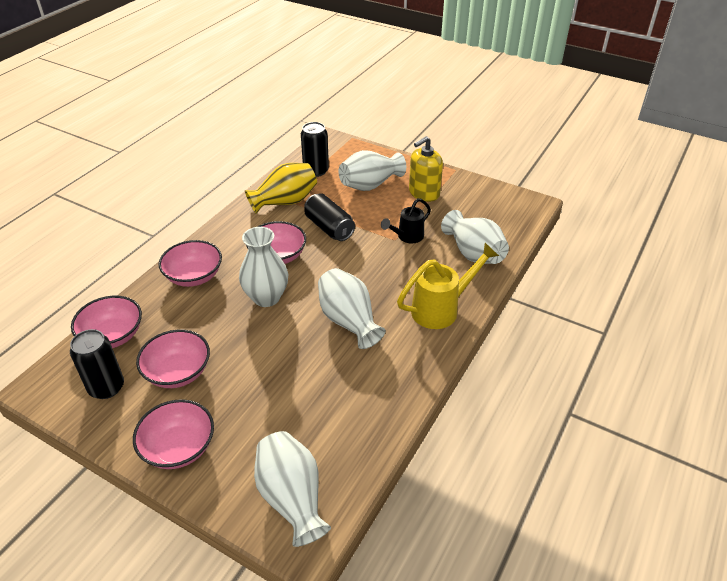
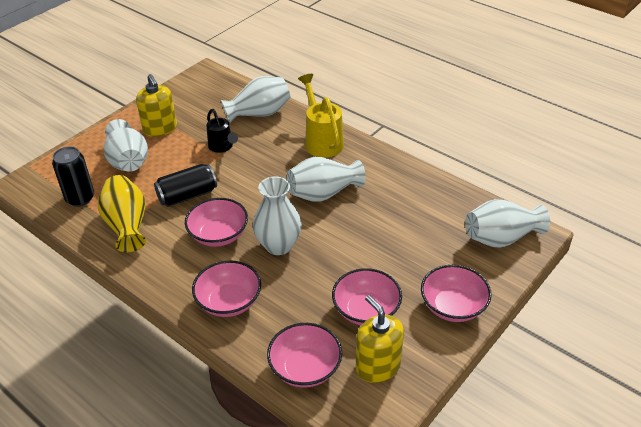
camera: 80 degrees left, 0 degrees up
black can [70,329,124,399] -> yellow soap dispenser [356,295,404,383]

